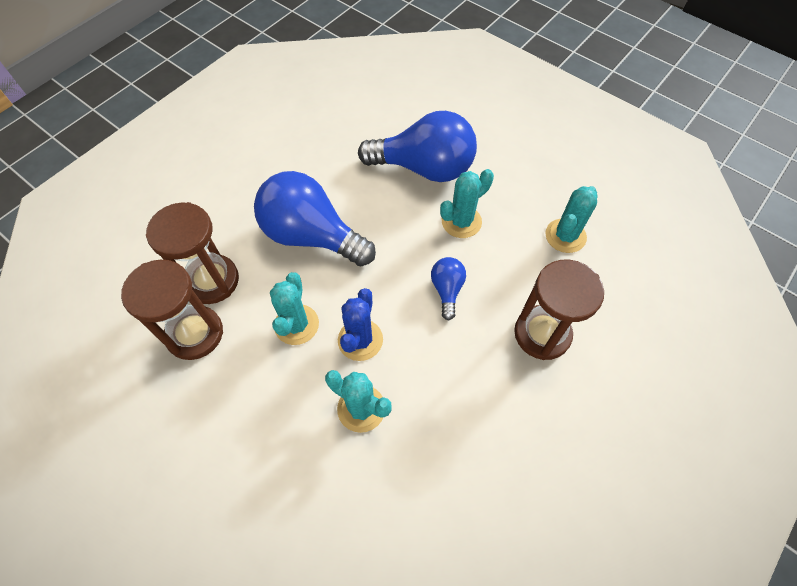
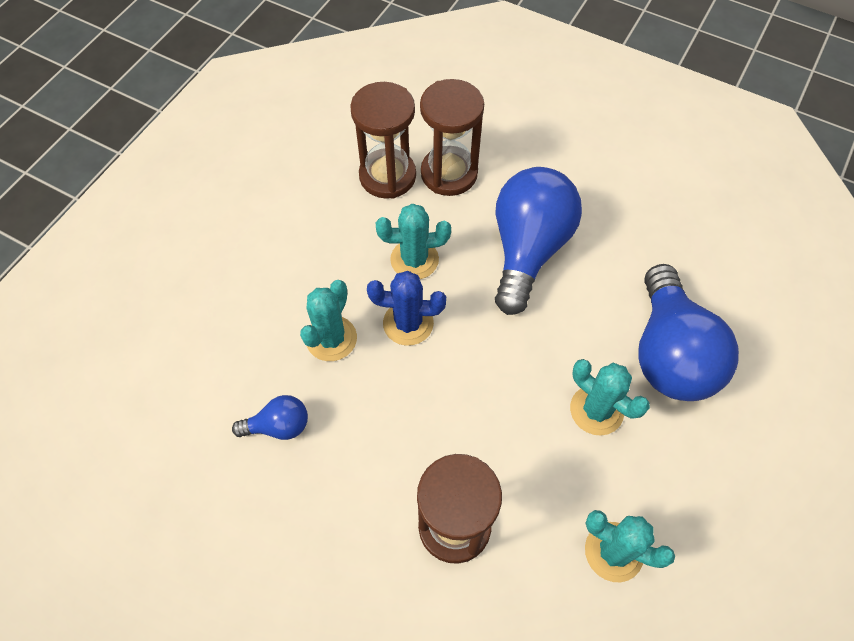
camera: 80 degrees right, 0 degrees up
blue light bulb [431,257,466,321] -> blue light bulb moved to [232,395,308,440]

